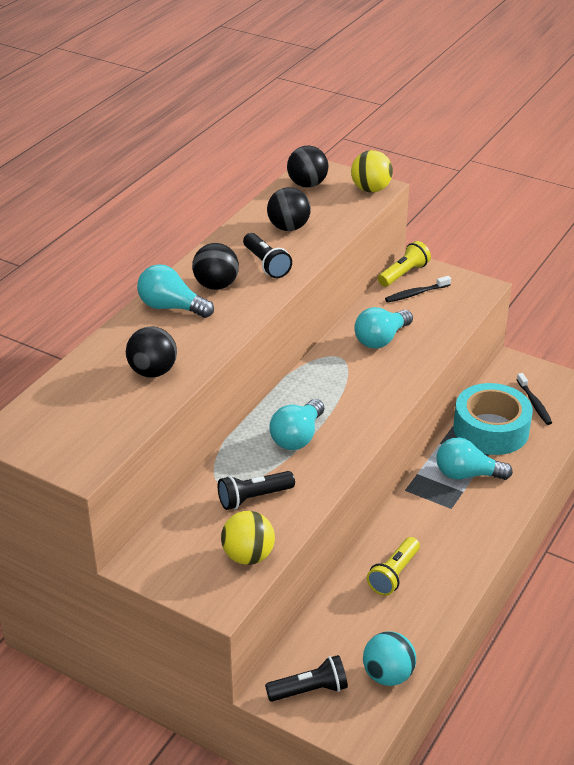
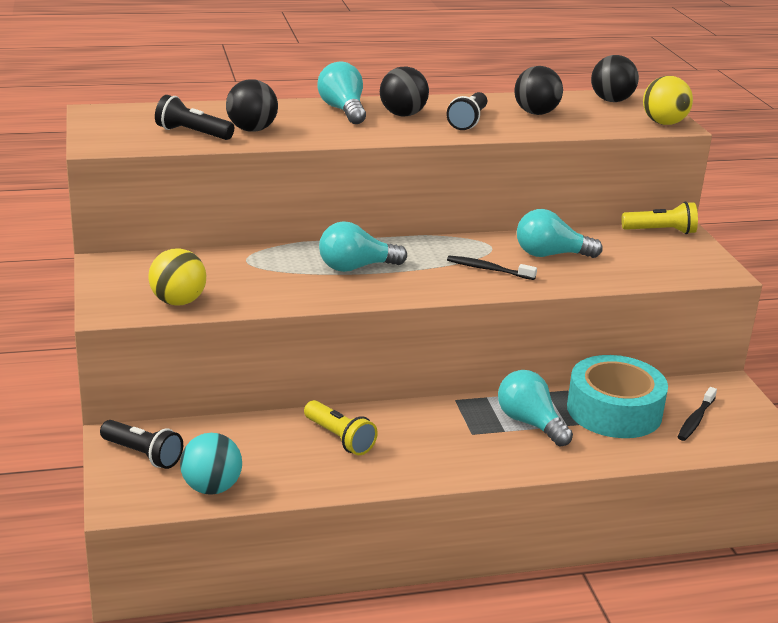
camera: 45 degrees right, 10 degrees down
black flashlight [218,471,295,510] -> black flashlight moved to [155,95,234,140]
yellow flashlight [367,537,420,596] -> yellow flashlight turned 120 degrees counterclockwise [304,400,378,455]
black toothbrush [385,276,451,302] -> black toothbrush moved to [447,255,537,280]

